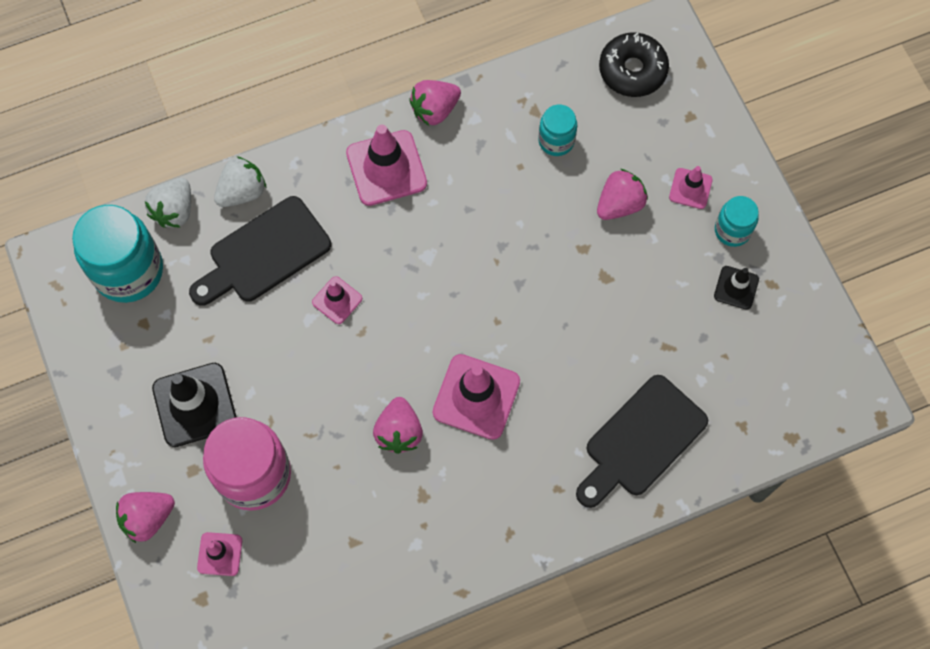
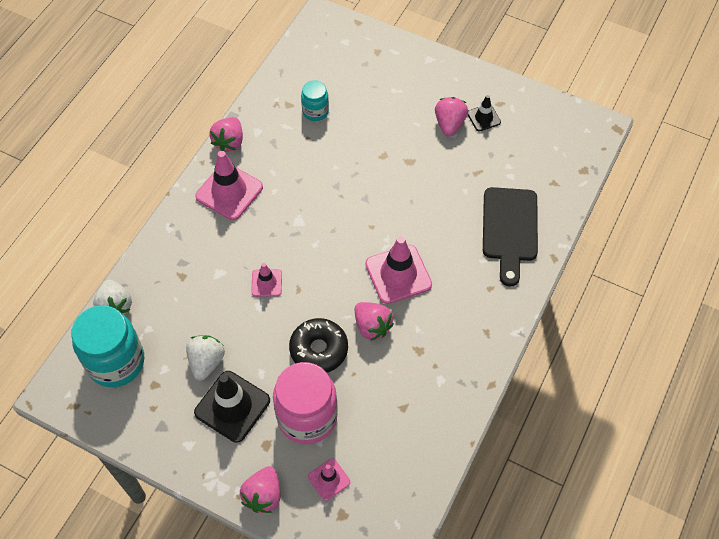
camera: 40 degrees left, 10 degrees down
black cutting board [189,196,331,306] -> none
white strawberry [214,156,266,207] -> white strawberry moved to [186,335,225,381]
pink strawberry [597,169,648,220] -> pink strawberry moved to [435,97,468,136]
black donut [599,32,669,97] -> black donut moved to [289,318,348,372]
pink traffic cone [669,166,713,209] -> none
turquoise jar [715,196,759,247] -> none

